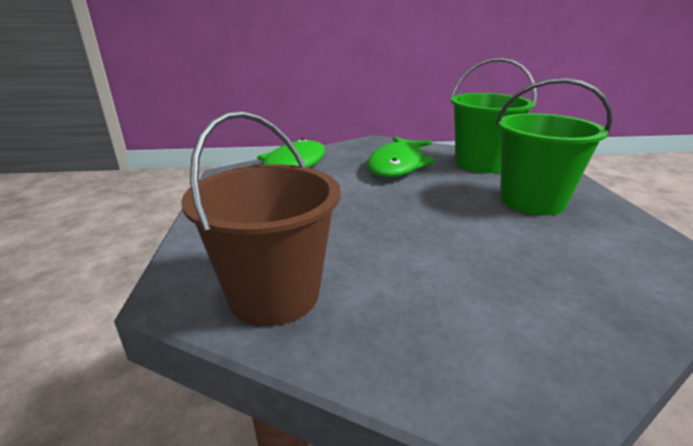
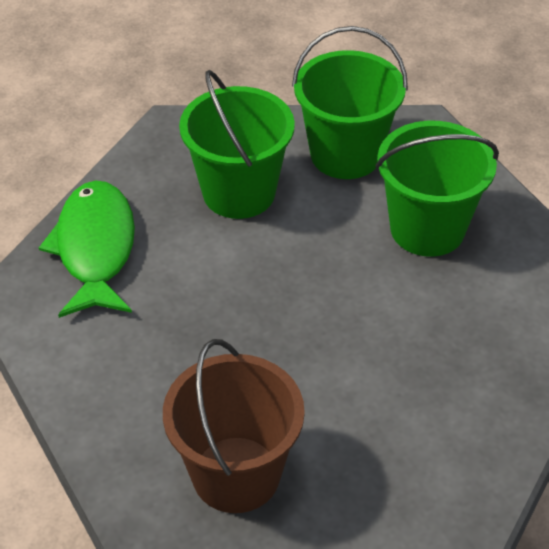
camera: 25 degrees left, 20 degrees up
green fish [367,137,436,177] -> green bucket [179,70,295,219]

